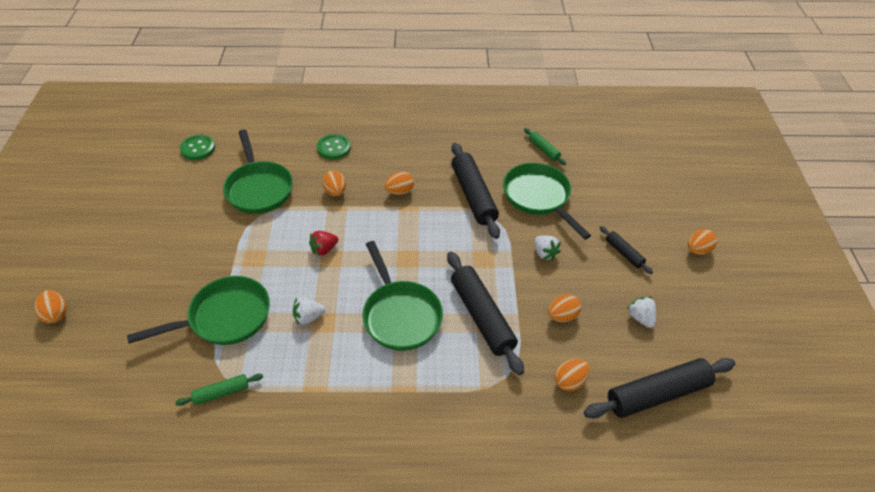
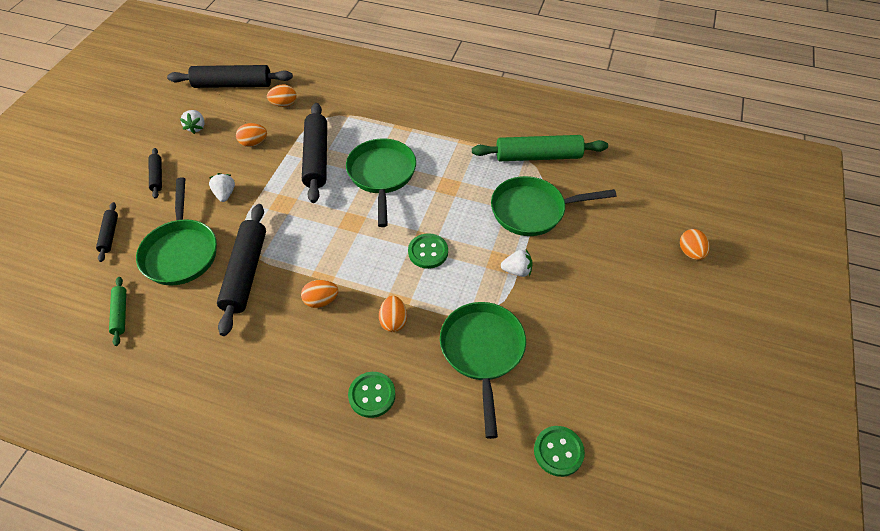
camera: 160 degrees left, 5 degrees up
green rolling pin [175,374,263,406] -> green rolling pin [472,135,608,161], size x2.00
white strawberry [293,297,325,325] -> white strawberry moved to [501,250,533,277]
red strawberry [309,231,338,256] -> green button [408,233,448,269]
orange egg [688,229,717,255] -> none
none -> black rolling pin [96,202,118,262]

